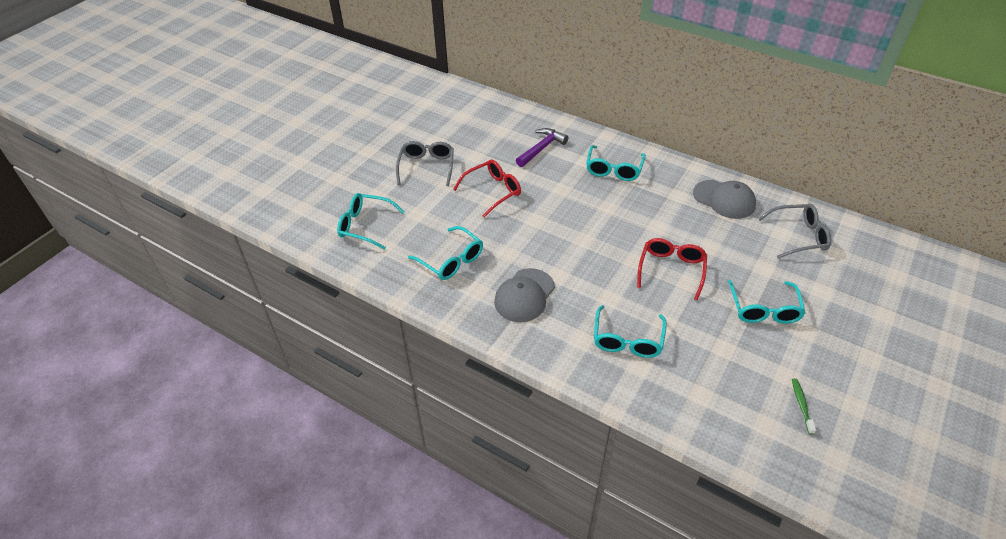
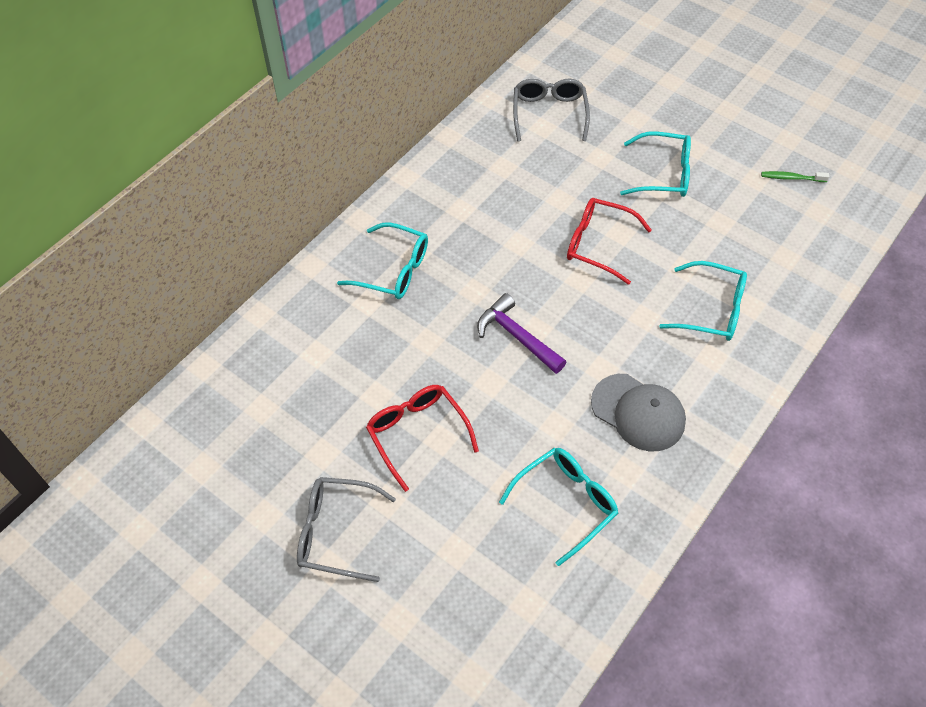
camera: 85 degrees left, 10 degrees up
turquoise glasses [337,193,405,250] -> none
purple hammer [516,128,569,167] -> purple hammer moved to [477,293,566,374]
grey cap [693,180,756,219] -> none

